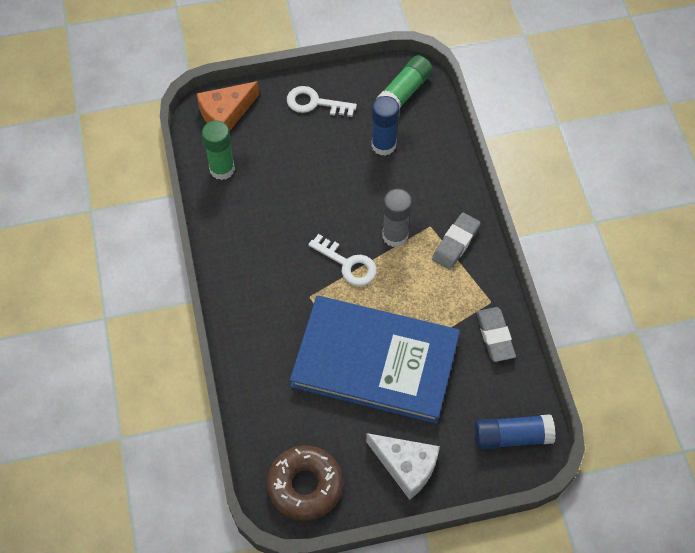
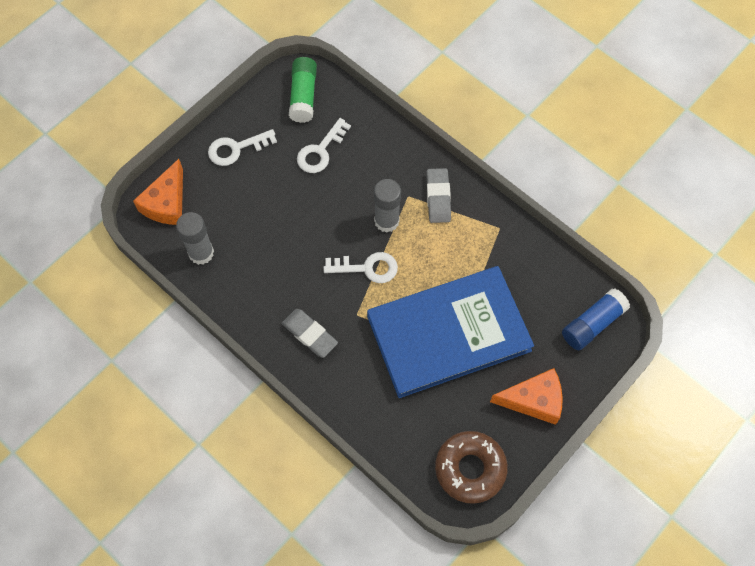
camera: 35 degrees left, 5 degrees up
green glue stick [202,121,235,180] -> grey glue stick [176,212,214,265]
white cheese [366,433,440,500] -> orange cheese [490,368,563,425]
blue glue stick [371,96,399,156] -> white key [297,118,351,173]
grey eraser [476,307,516,362] -> grey eraser moved to [282,309,338,358]

